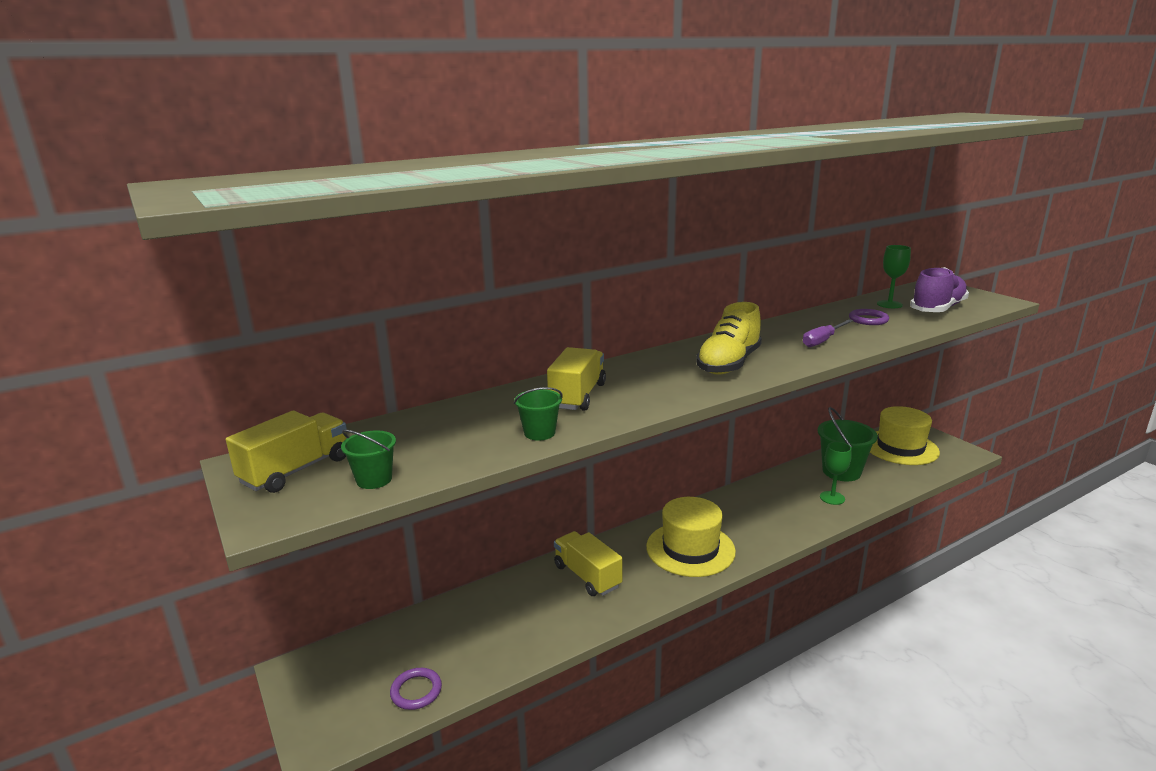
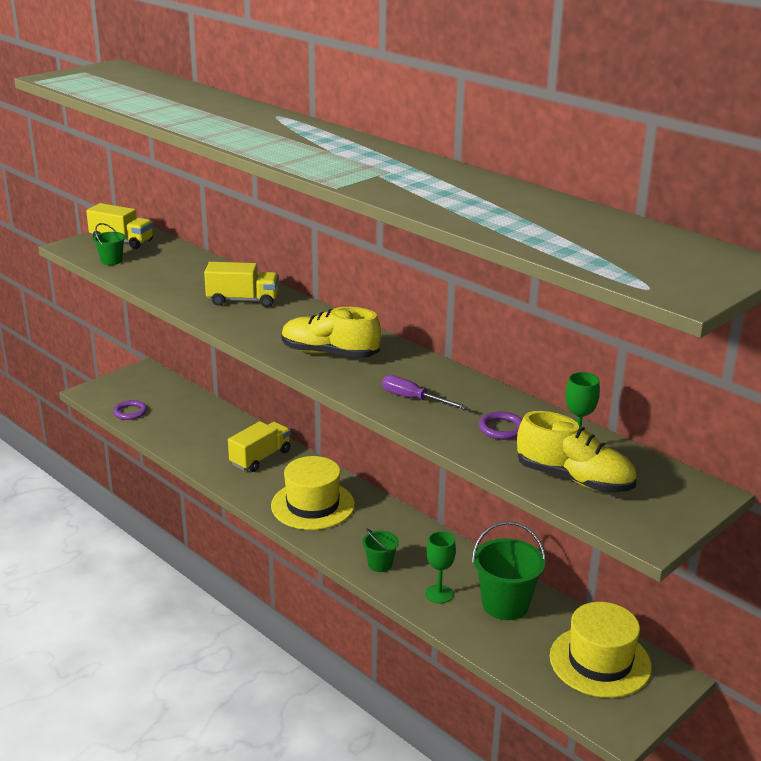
camera: 75 degrees right, 5 degrees up
green bucket [514,387,563,440] -> green bucket moved to [362,528,399,572]
purple shoe [910,267,969,312] -> yellow shoe [517,411,637,492]

